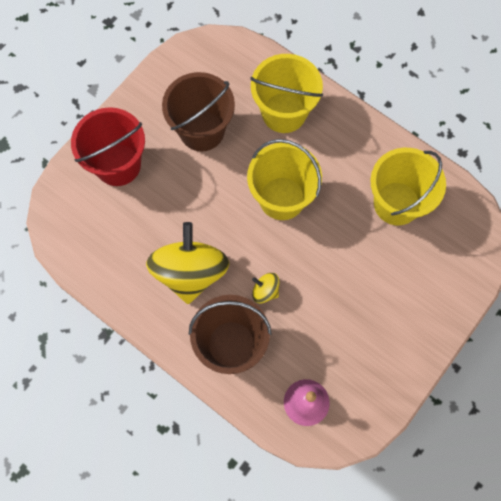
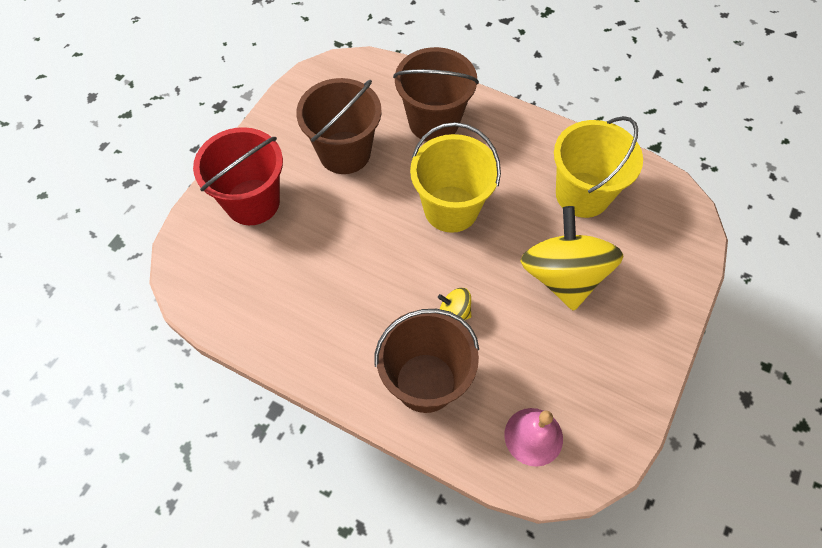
camera: 10 degrees left, 10 degrees down
yellow spinning top [146,222,230,304] -> yellow spinning top moved to [520,206,624,311]
yellow bucket [250,54,323,133] -> brown bucket [393,47,479,141]

